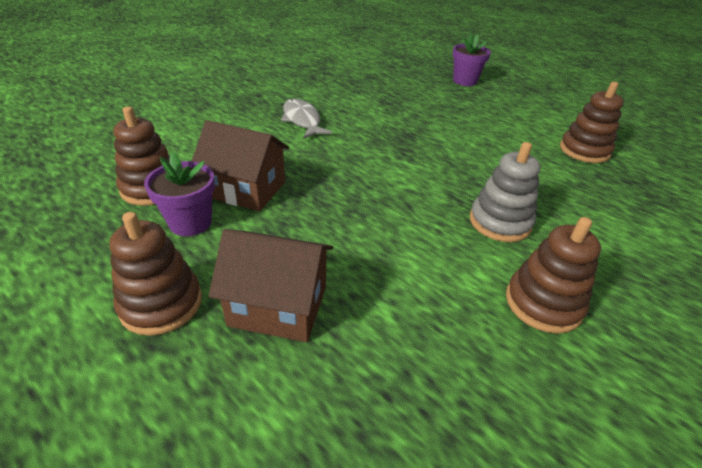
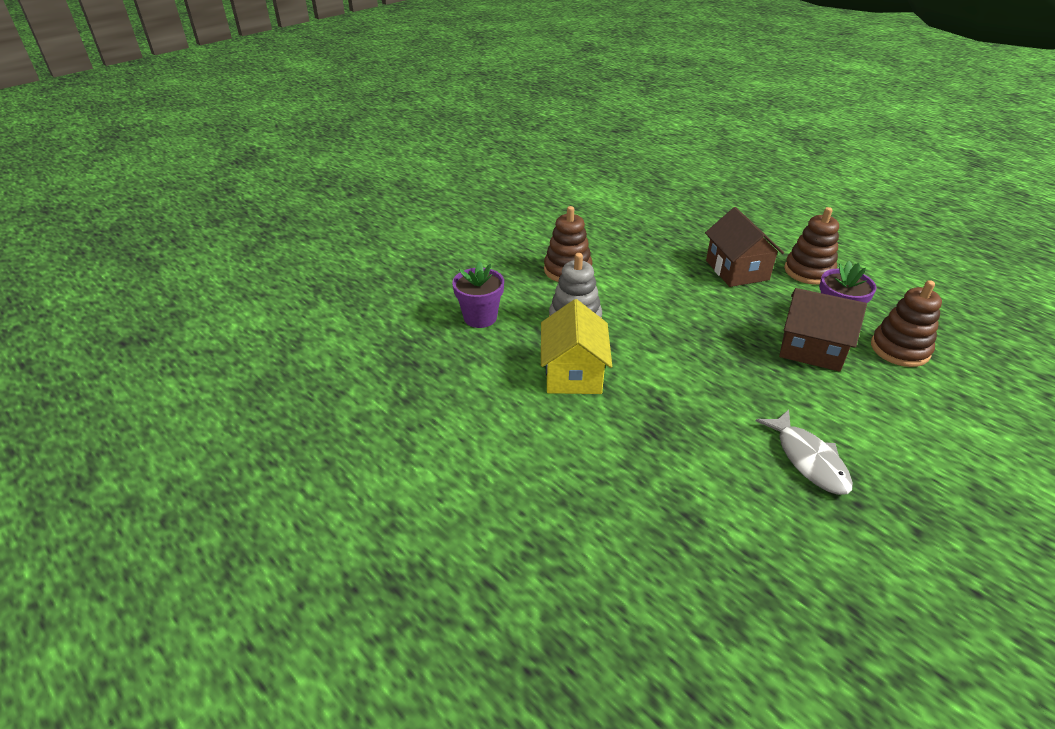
camera: 175 degrees left, 0 degrees up
brown house [209,229,333,342] -> brown house turned 60 degrees clockwise [705,207,784,287]
purple flower pot [453,34,491,86] -> purple flower pot moved to [452,261,504,328]
brown stacking toy [560,82,624,163] -> none
none -> yellow house [541,299,612,394]

